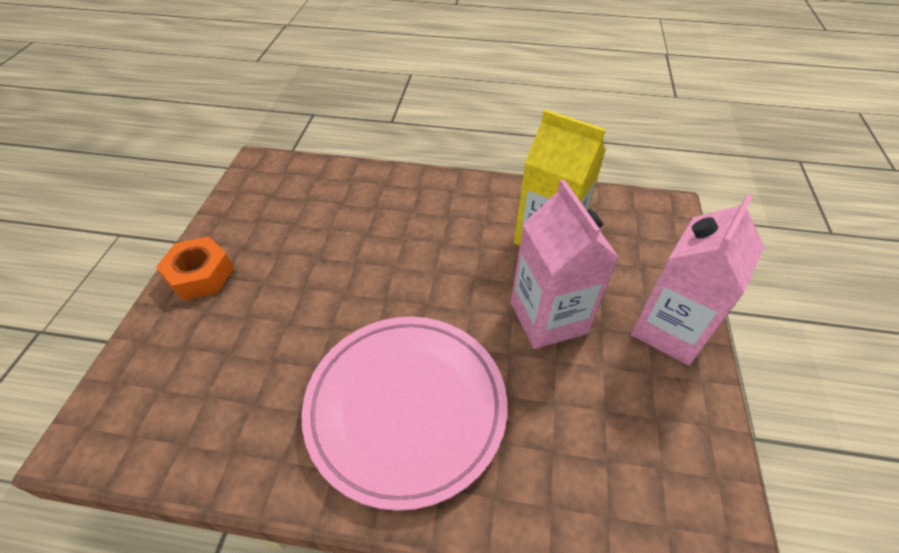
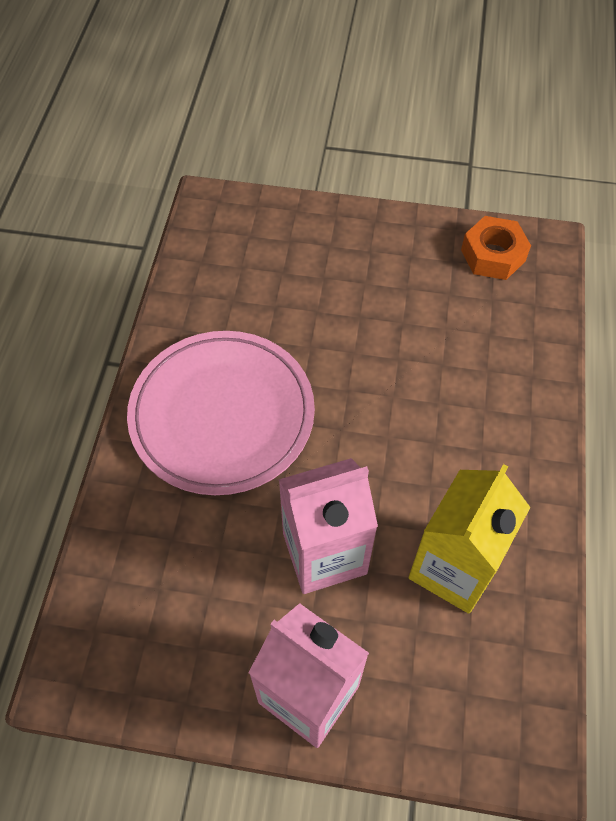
camera: 90 degrees right, 10 degrees up
orange nut [156,236,234,301] -> orange nut moved to [461,216,531,280]

